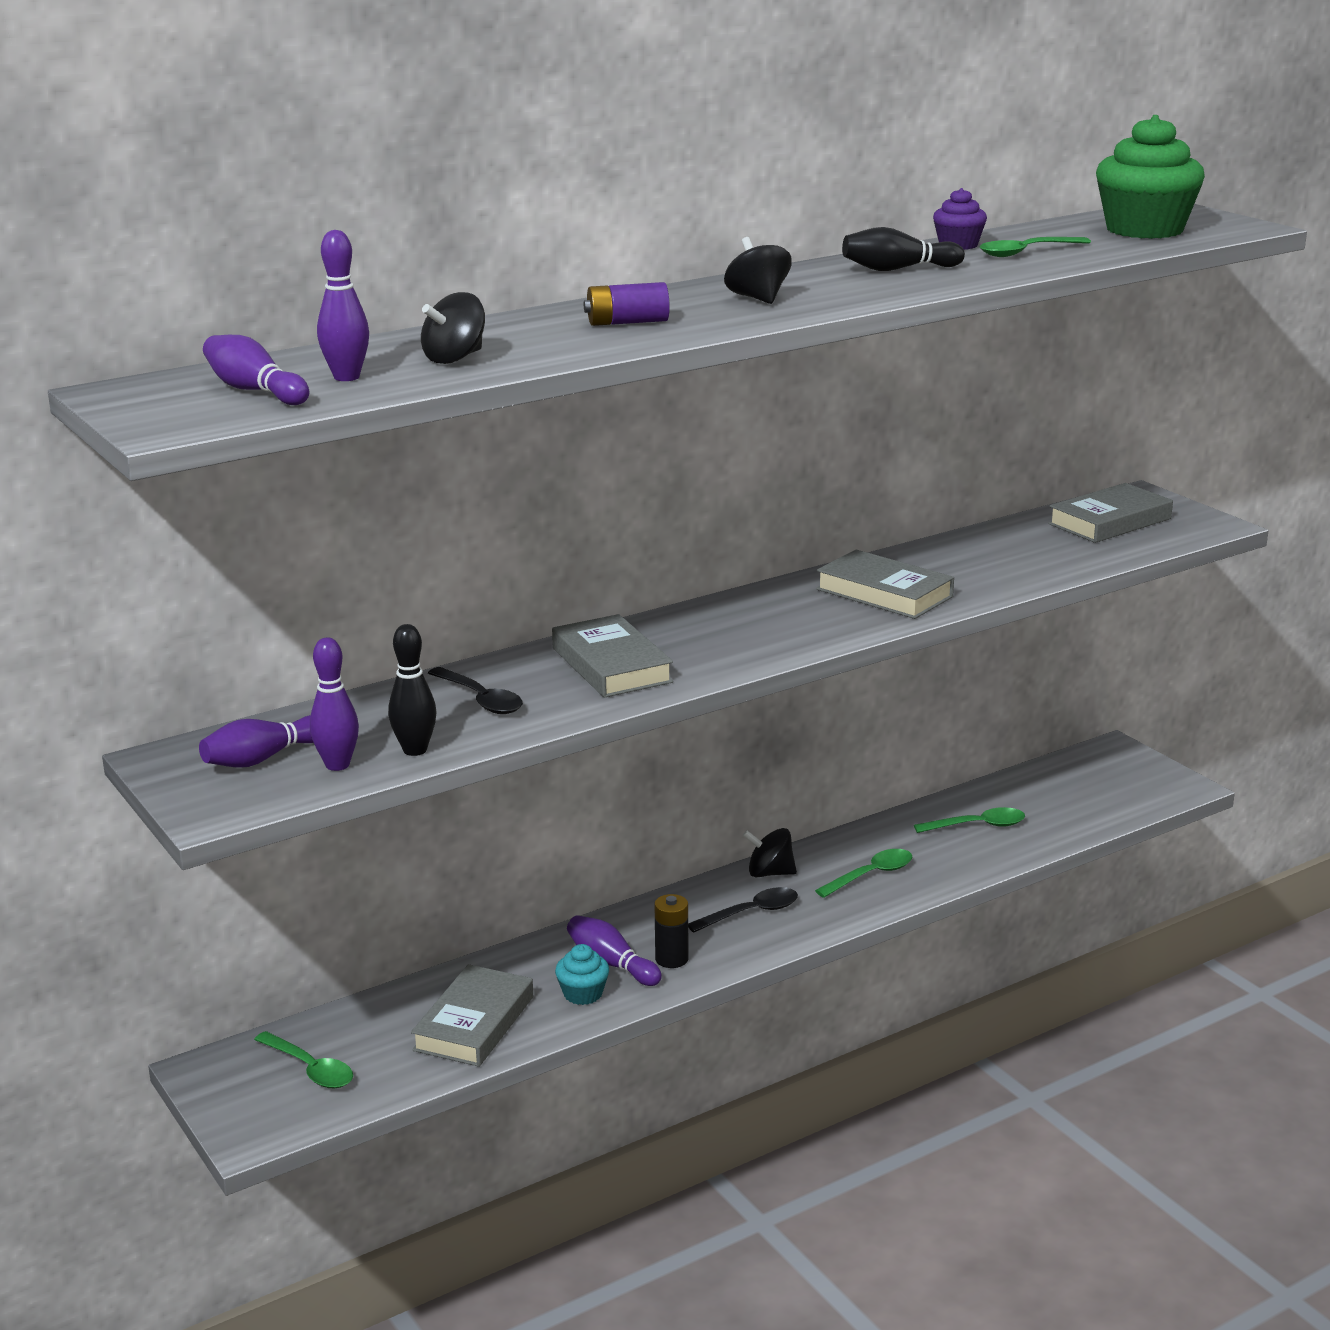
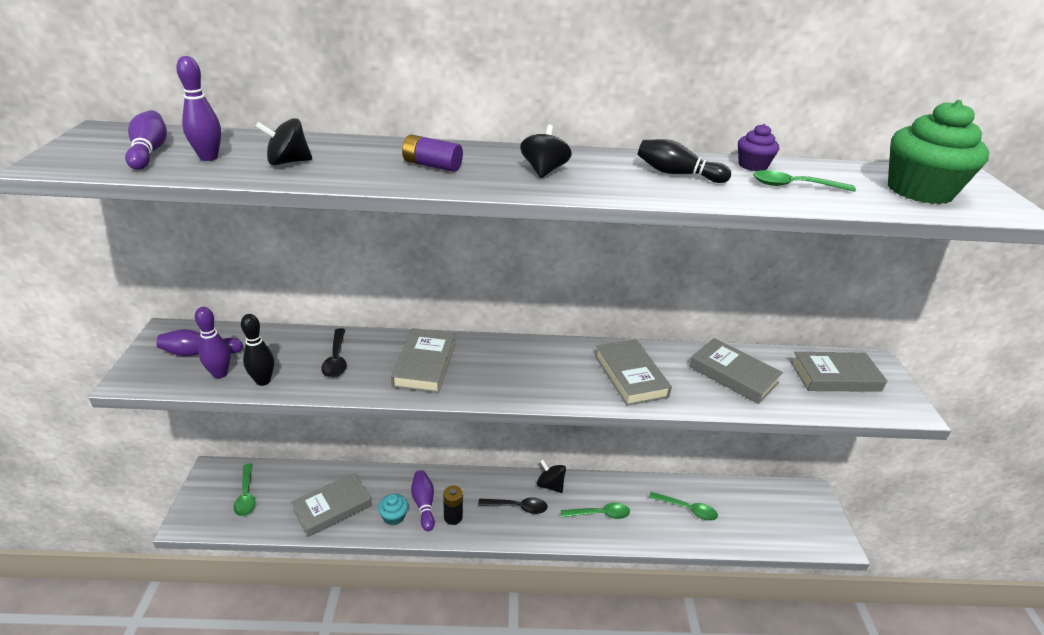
camera: 30 degrees right, 10 degrees up
none -> grey book [689,338,783,404]

